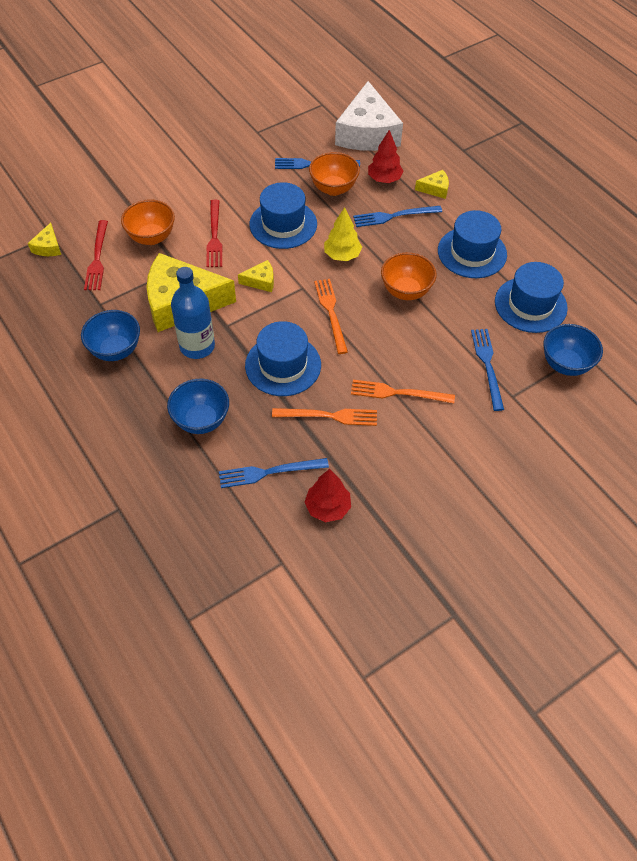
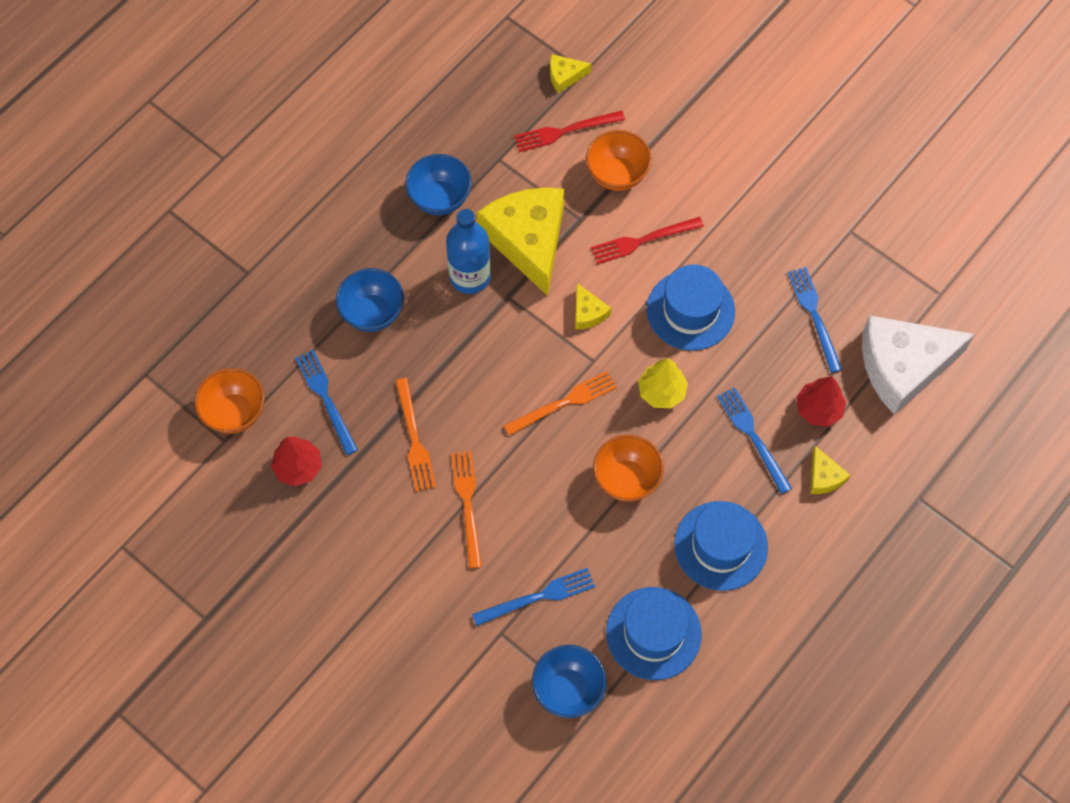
camera: 75 degrees right, 10 degrees up
blue hat [245,321,321,396] -> none
orange bowl [309,152,360,196] -> orange bowl moved to [194,368,264,434]

